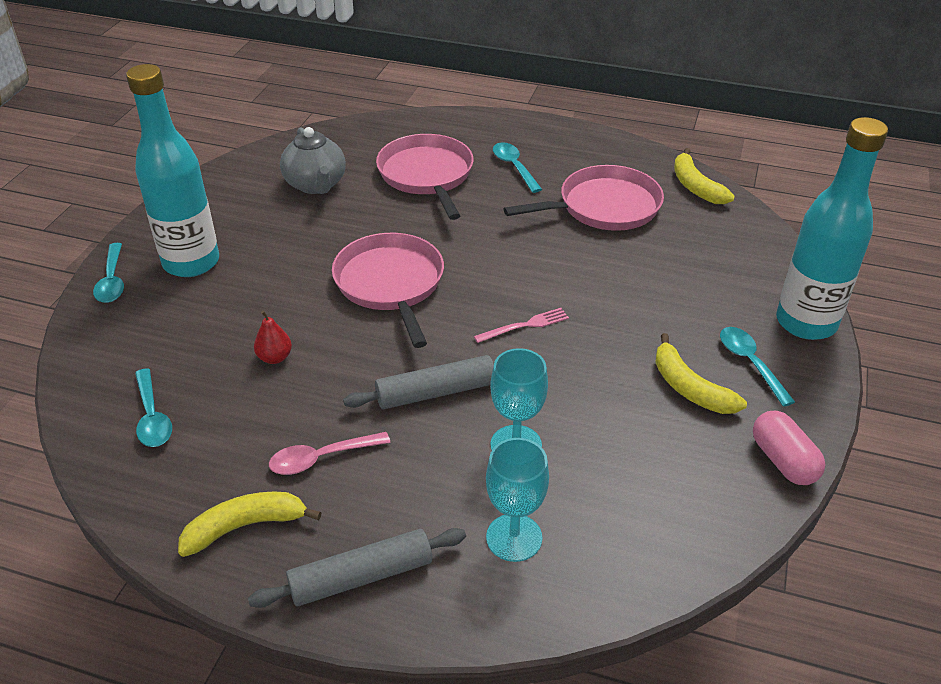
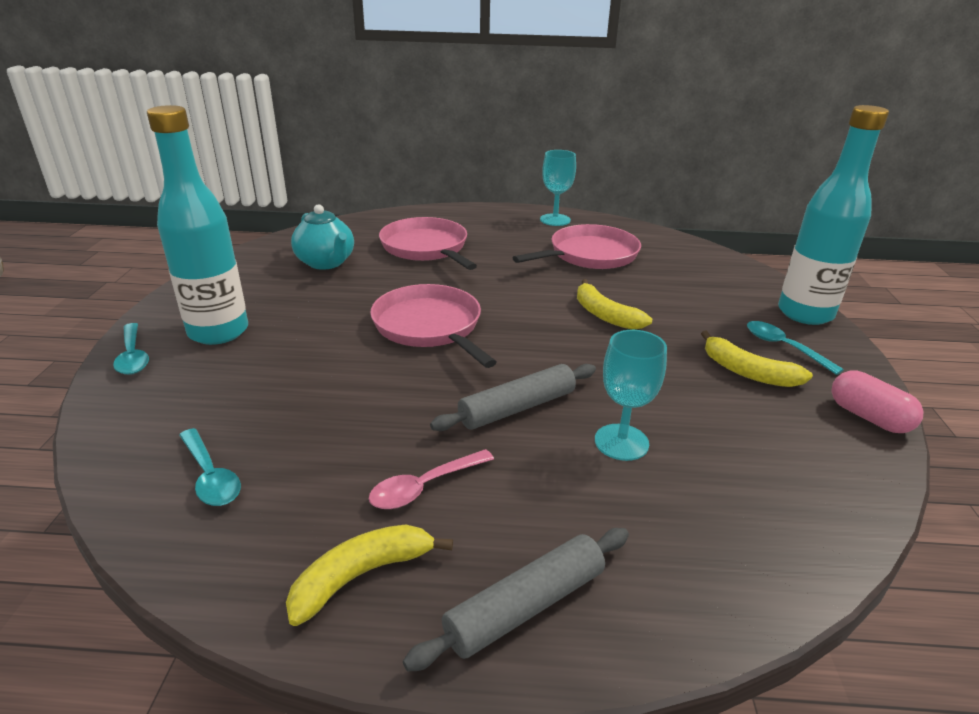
camera: 15 degrees left, 10 degrees down
red pear [254,310,292,364] -> none
grey teapot [280,127,346,194] -> turquoise teapot [291,204,354,270]
pink fork [474,308,569,343] -> none
turquoise goblet [486,438,549,562] -> turquoise goblet moved to [540,150,576,226]
turquoise spoon [493,142,542,193] -> none
yellow banana [674,148,735,204] -> yellow banana moved to [577,279,652,330]

